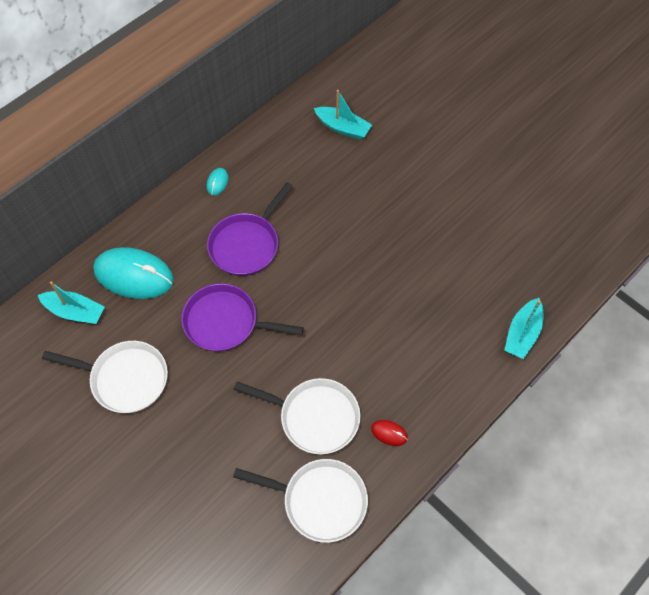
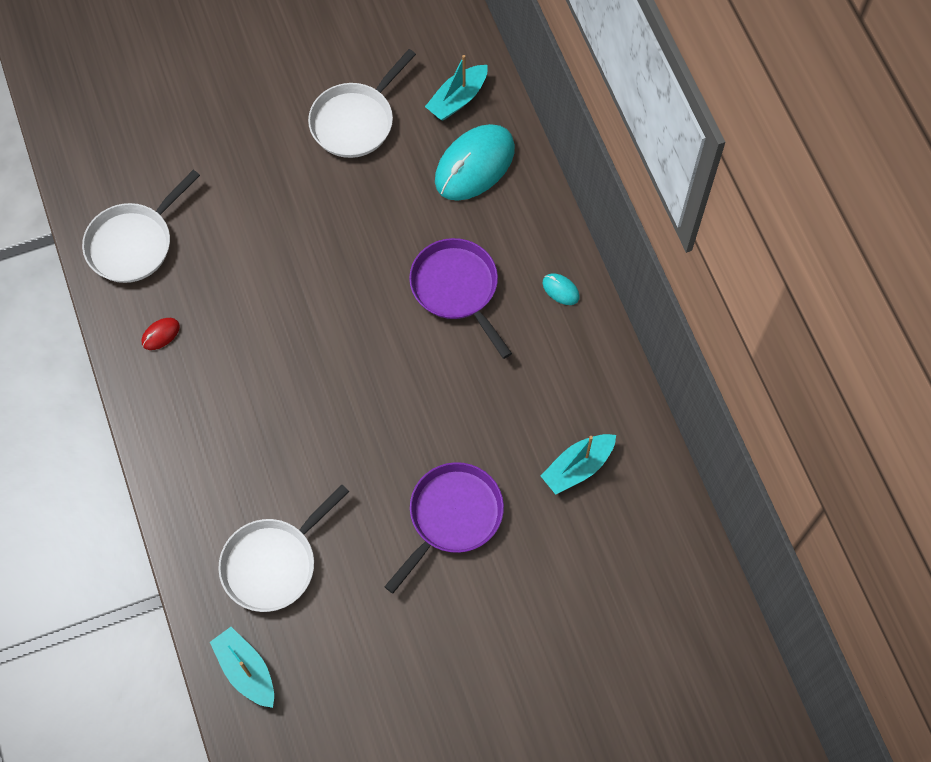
camera: 115 degrees right, 5 degrees up
purple pan [181,283,304,352] -> purple pan moved to [384,462,504,593]
white pan [234,378,360,454] -> white pan moved to [218,484,349,612]
turquoise boat [504,298,543,359] -> turquoise boat moved to [210,627,274,708]

